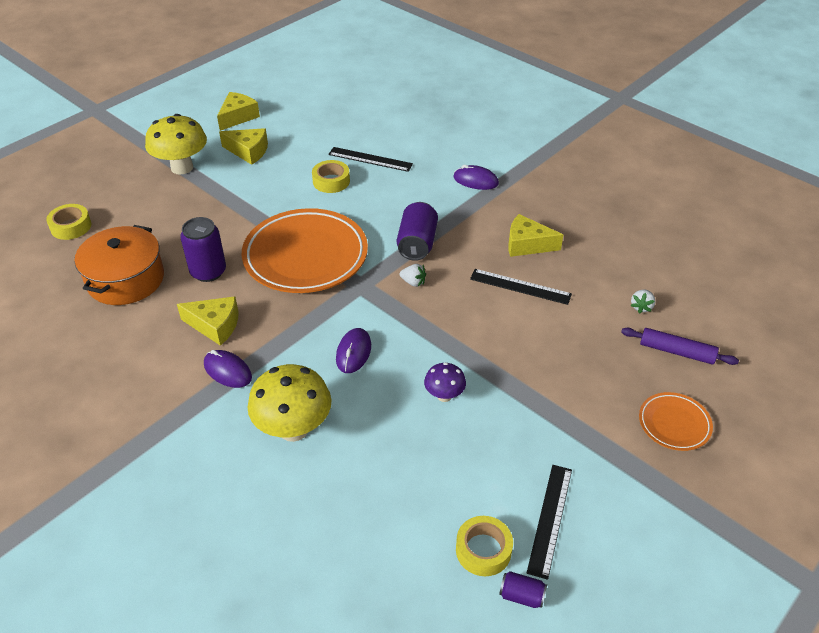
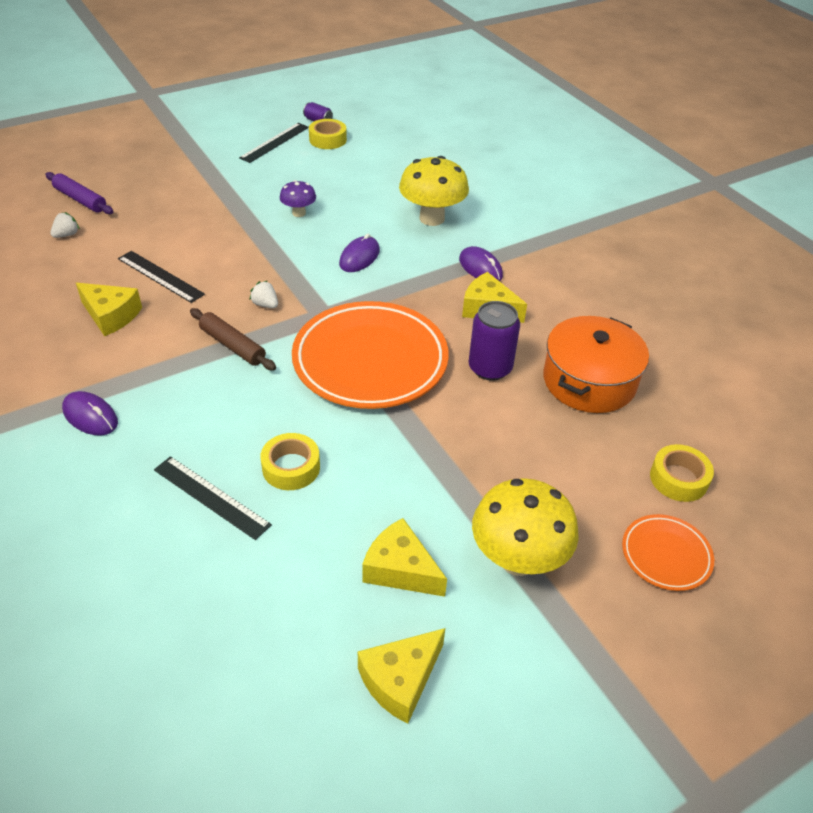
camera: 165 degrees left, 0 degrees up
purple can [397,202,438,261] -> brown rolling pin [190,308,276,371]
orange plate [639,392,713,451] -> orange plate moved to [622,514,714,591]

